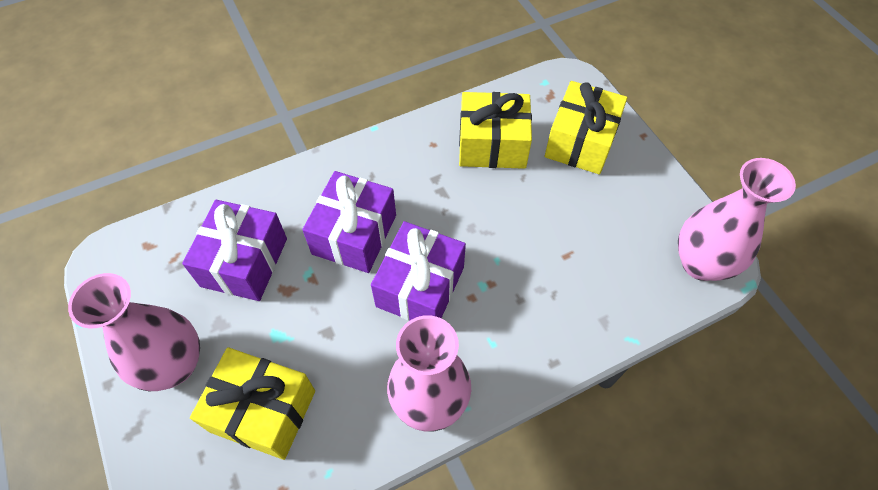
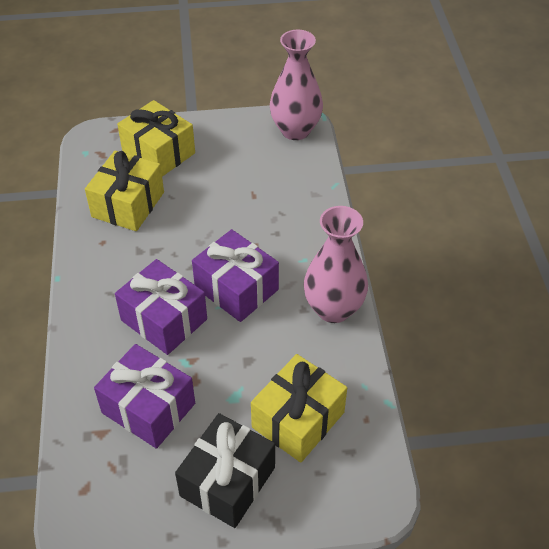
camera: 70 degrees left, 10 degrees down
pink vase [68,273,200,391] -> black gift [175,413,275,528]

